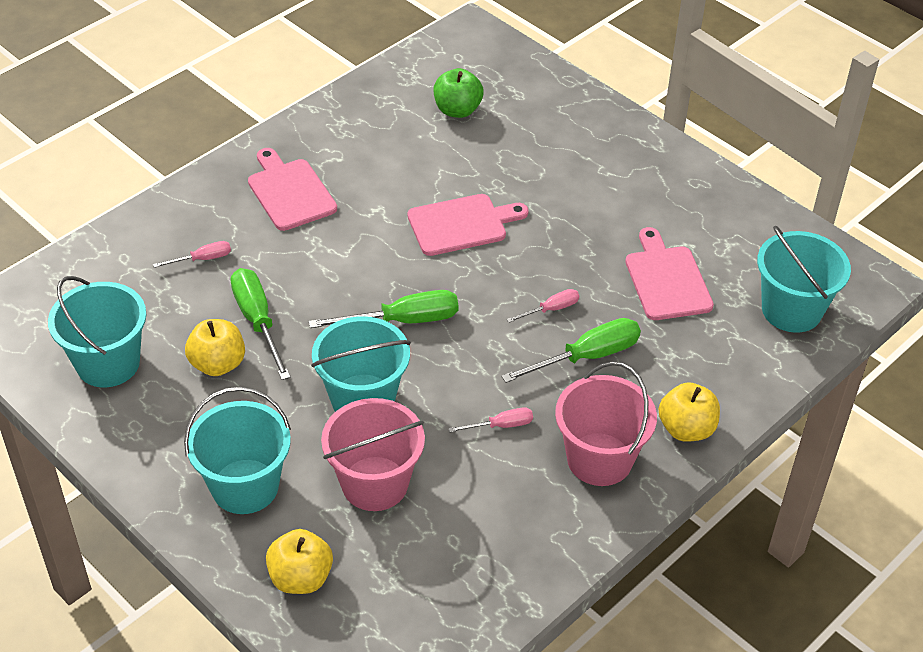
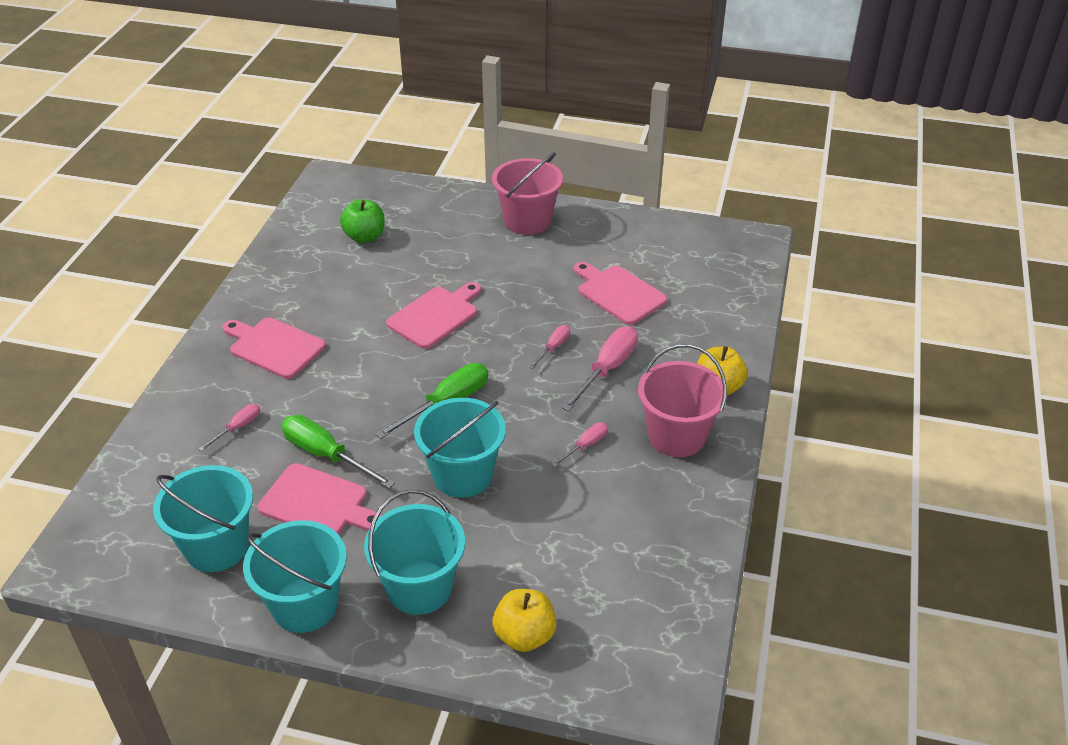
camera: 30 degrees left, 5 degrees down
yellow apple [185,319,245,376] -> pink cutting board [257,463,382,535]
pink bucket [321,398,425,511] -> pink bucket moved to [492,152,563,235]
green screwdriver [501,318,641,383] -> pink screwdriver [562,326,638,411]
turquoise bucket [757,226,851,333] -> turquoise bucket moved to [243,520,347,633]

